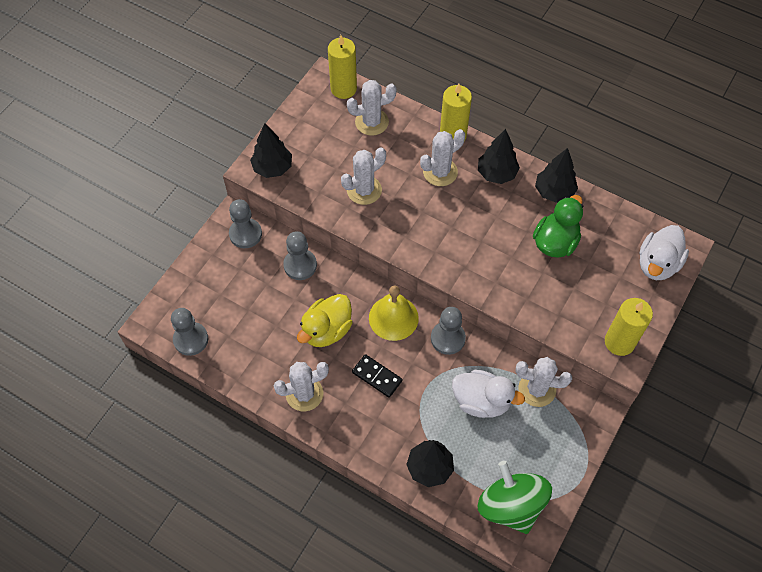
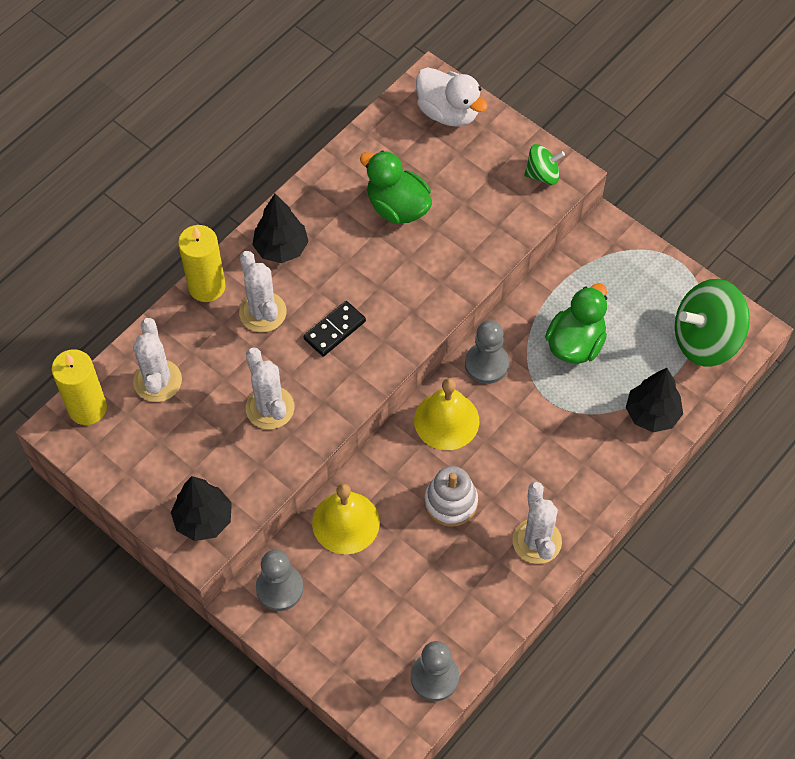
camera: 80 degrees left, 0 degrees up
grey pawn [283,231,317,280] -> yellow bell [312,483,380,554]
yellow duck [297,294,353,347] -> white stacking toy [424,466,478,527]
black domino [352,354,402,398] -> black domino moved to [303,301,366,357]
white duck [452,370,525,418] -> green duck [545,283,607,364]
white cactus [515,357,572,407] -> none
black tree [535,148,578,203] -> none
yellow candle [605,298,653,356] -> green spinning top [524,144,565,185]

